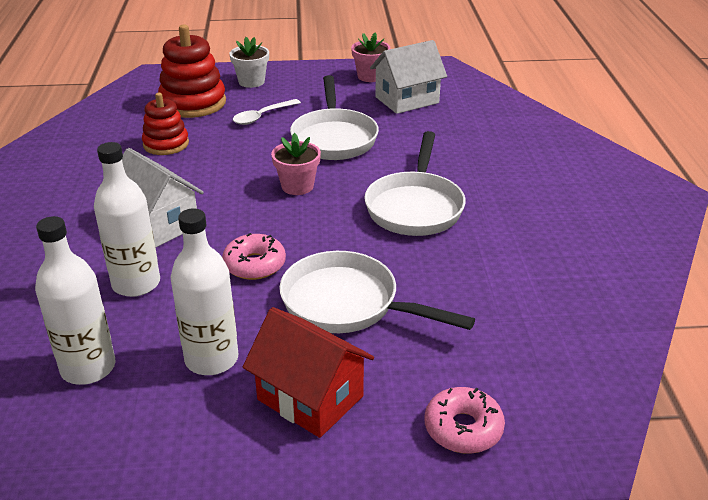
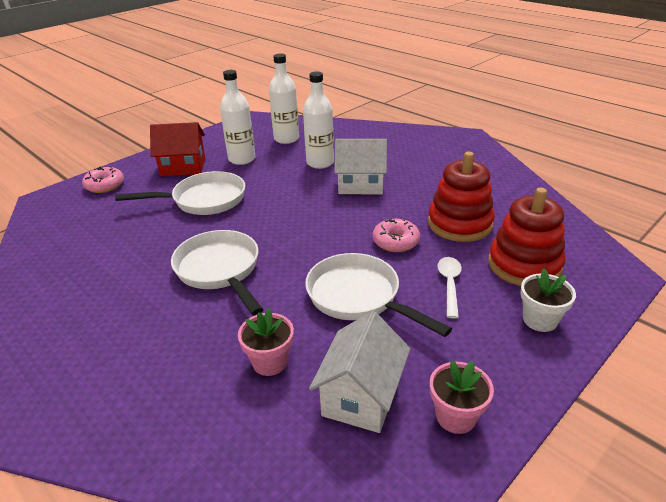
camera: 140 degrees right, 0 degrees up
red stacking toy [142,93,189,155] -> red stacking toy [428,152,495,242], size x1.58
pink donut [222,233,286,280] -> pink donut moved to [373,218,420,252]
pink flower pot [271,133,321,195] -> pink flower pot moved to [238,309,294,376]

